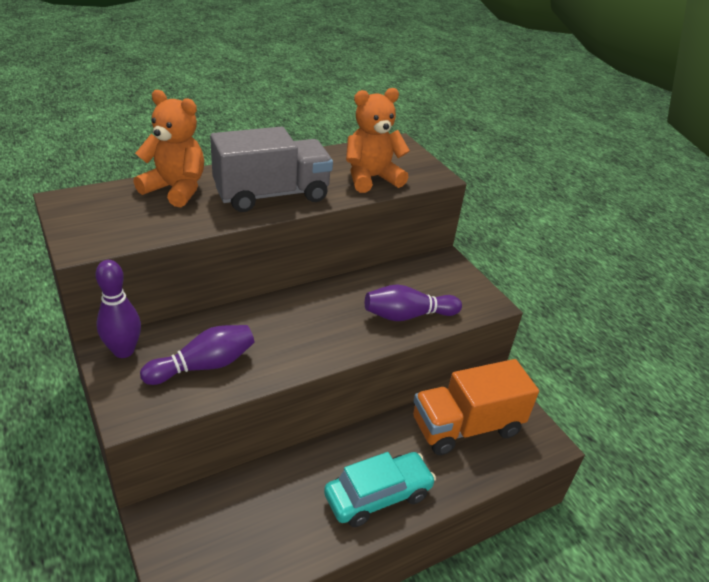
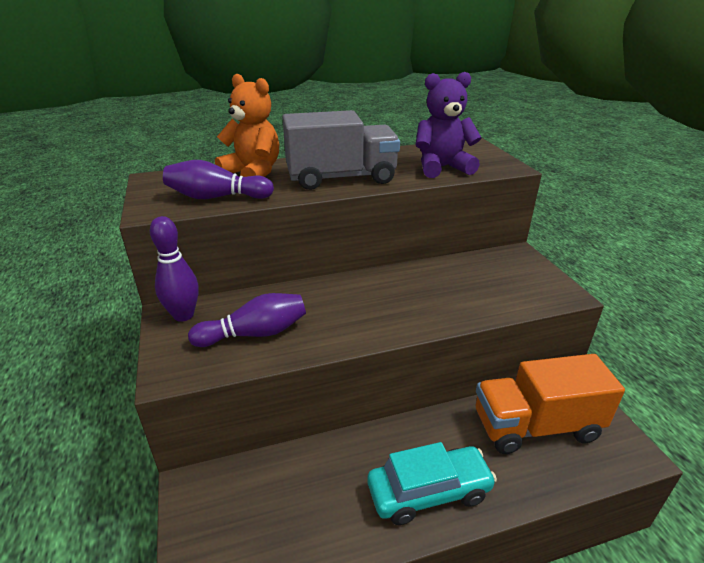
camera: 15 degrees right, 5 degrees down
orange teddy bear [346,88,410,193] -> purple teddy bear [416,72,482,178]
purple bowling pin [365,285,462,321] -> purple bowling pin moved to [163,160,274,199]

